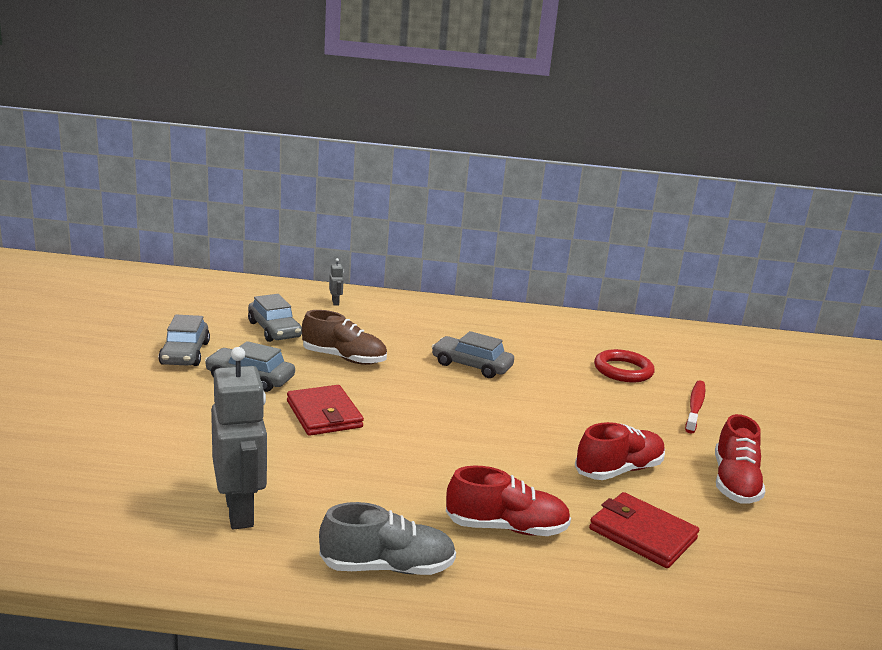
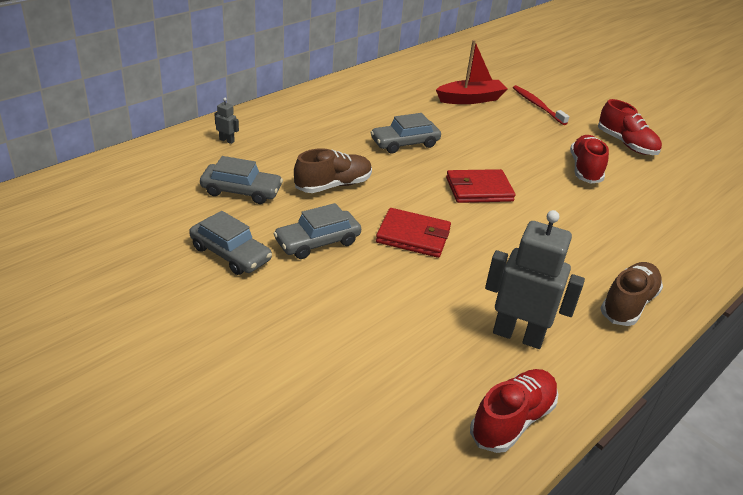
camera: 50 degrees left, 15 degrees up
grey shoe [319,502,456,575] -> brown shoe [600,262,663,326]
red shoe [446,466,571,536] -> red shoe moved to [470,369,558,453]
red wallet [589,492,699,568] -> red wallet moved to [446,169,516,203]
red ring [594,349,655,382] -> red boat [436,40,508,104]

